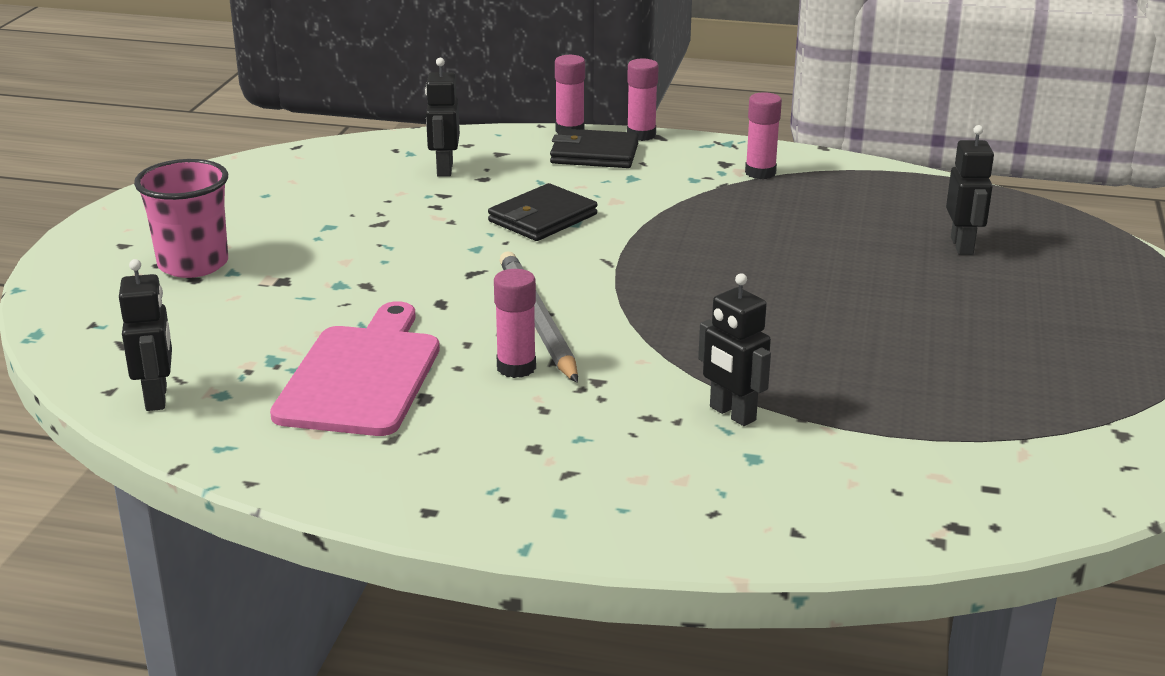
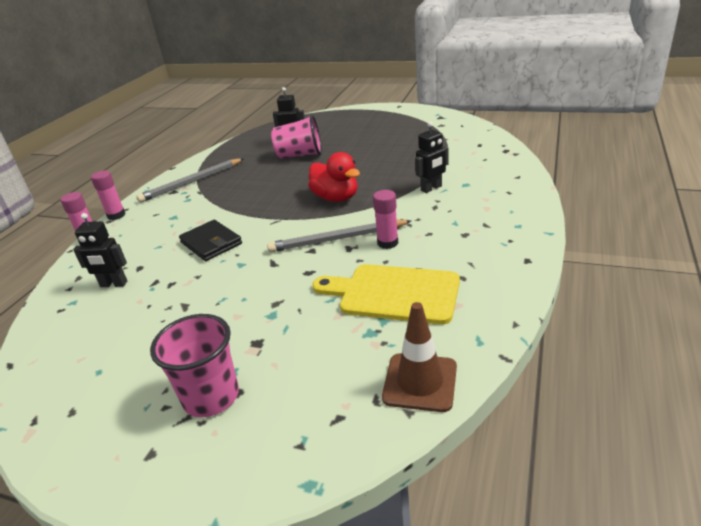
camera: 80 degrees left, 5 degrees up
black robot [119,259,172,411] -> brown traffic cone [382,302,457,412]
pink cutting board [270,301,440,436] -> yellow cutting board [312,264,460,325]
black wallet [550,128,639,168] -> none
pink glue stick [745,92,782,179] -> grey pencil [137,158,244,202]
none -> pink cup [271,115,322,159]
none -> red duck [308,152,360,202]

